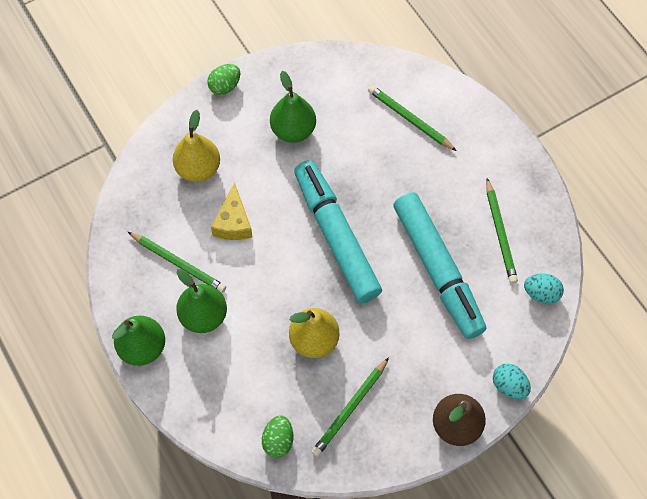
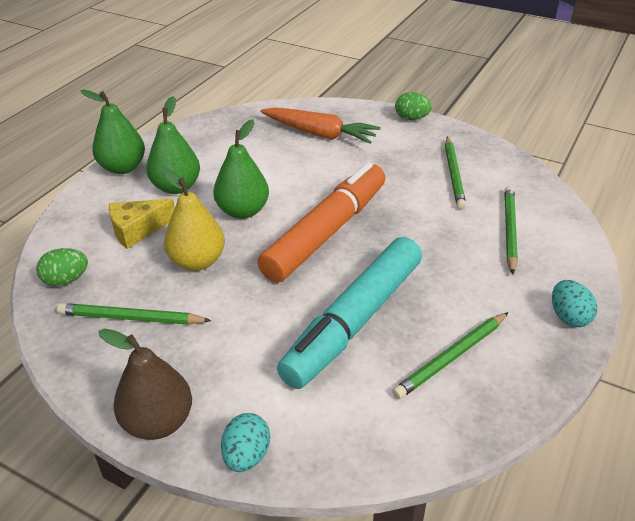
camera: 60 degrees right, 25 degrees down
green pencil [128,232,226,293] -> green pencil moved to [445,137,466,210]
yellow pear [173,110,220,182] -> orange carrot [260,107,380,144]
yellow cheese [211,182,253,240] -> yellow cheese moved to [109,198,175,249]
green pear [270,71,316,143] -> green pear moved to [213,119,269,219]
turquoise marker [294,160,382,303] -> orange marker [258,162,386,283]
turquoise egg [524,273,564,304] -> turquoise egg moved to [552,280,597,327]

